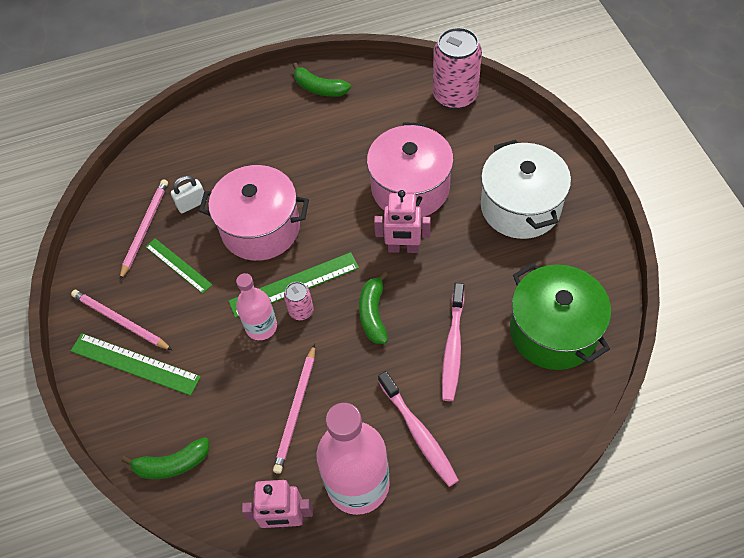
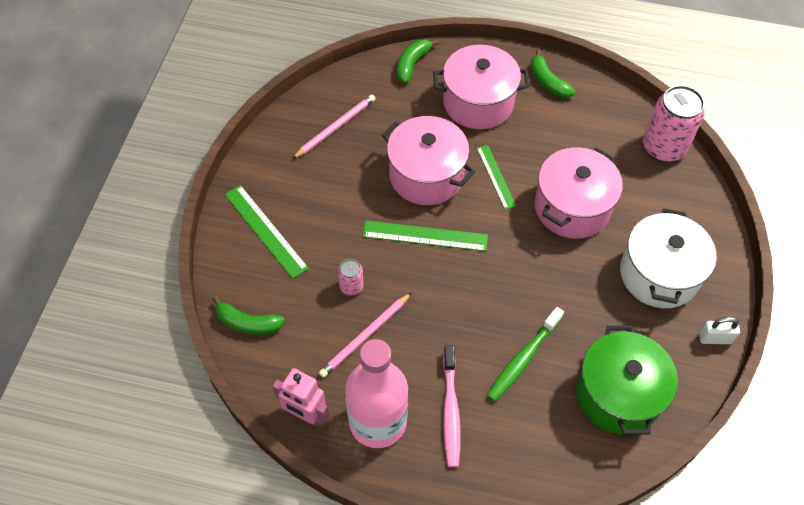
camera: 25 degrees right, 0 degrees up
pink pencil [71,290,172,350] -> none
green ruler [145,238,212,294] -> green ruler moved to [477,145,516,210]
white padlock [171,176,207,213] -> white padlock moved to [699,317,740,344]
pink bottle [236,273,277,340] -> none
pink can [284,282,314,320] -> pink can moved to [338,259,364,296]
green banana [359,271,388,344] -> green banana moved to [397,39,439,83]
pink robot [374,190,431,253] -> none
pink toothbrush [442,283,465,401] -> green toothbrush [487,307,564,402]
none -> pink pot [433,45,530,129]

